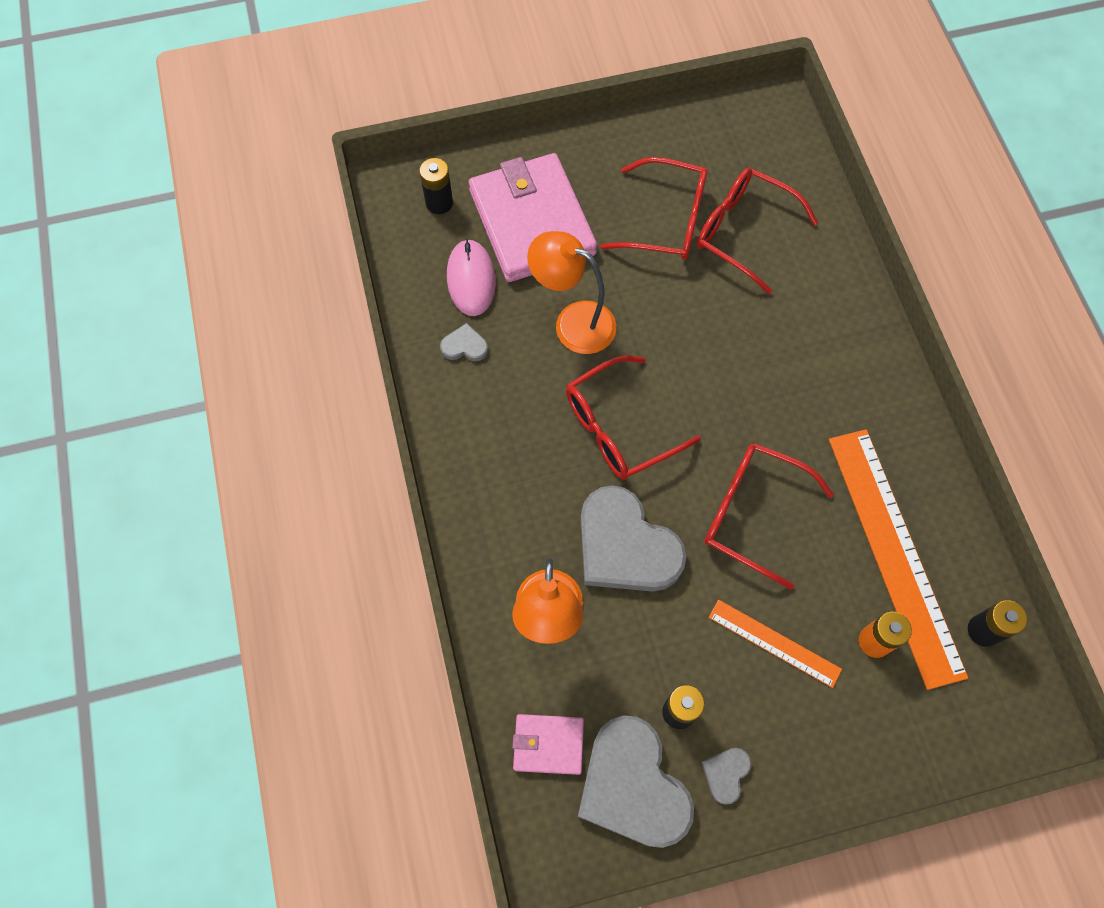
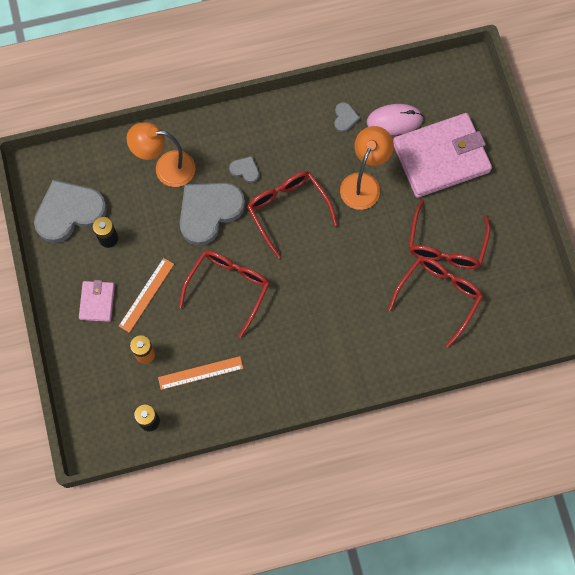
camera: 90 degrees right, 5 degrees up
black battery [419,158,453,214] -> none
pink wallet [512,714,584,775] -> pink wallet moved to [79,280,115,322]
grey heart [702,748,752,805] -> grey heart moved to [229,156,259,183]
orange ruler [829,429,968,690] -> orange ruler [158,356,243,390], size x0.50

